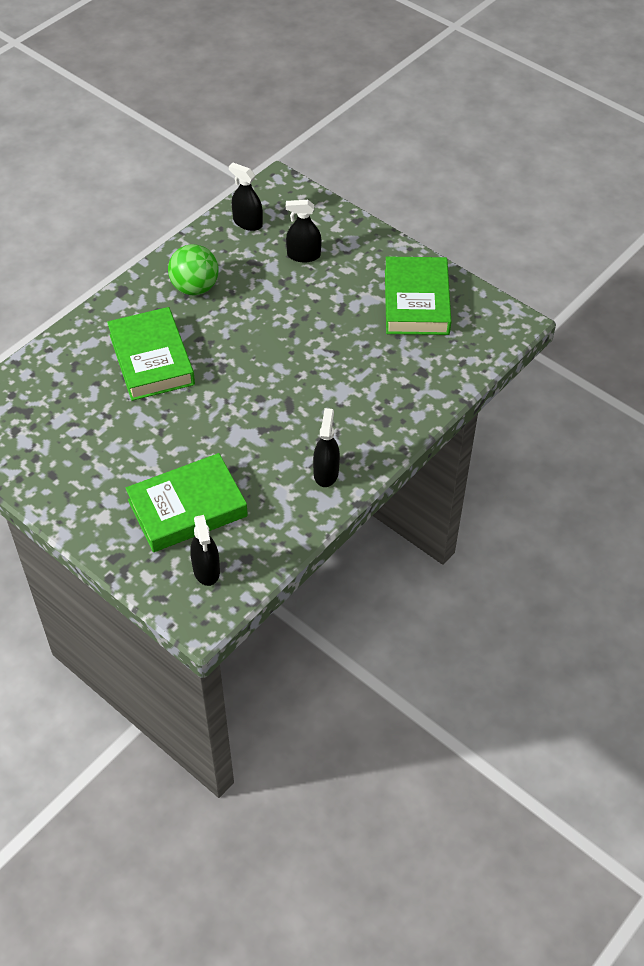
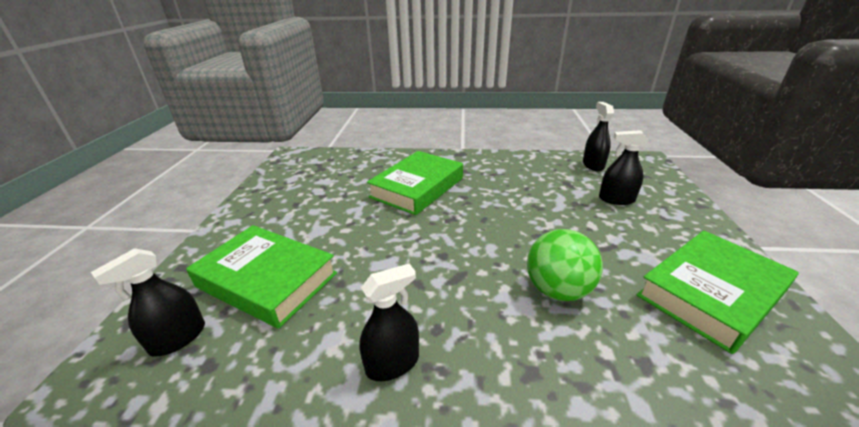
camera: 55 degrees right, 20 degrees down
green ball [168,244,219,295] -> green ball moved to [527,229,603,301]
black spray bottle [286,200,322,262] -> black spray bottle turned 45 degrees counterclockwise [599,130,649,205]

